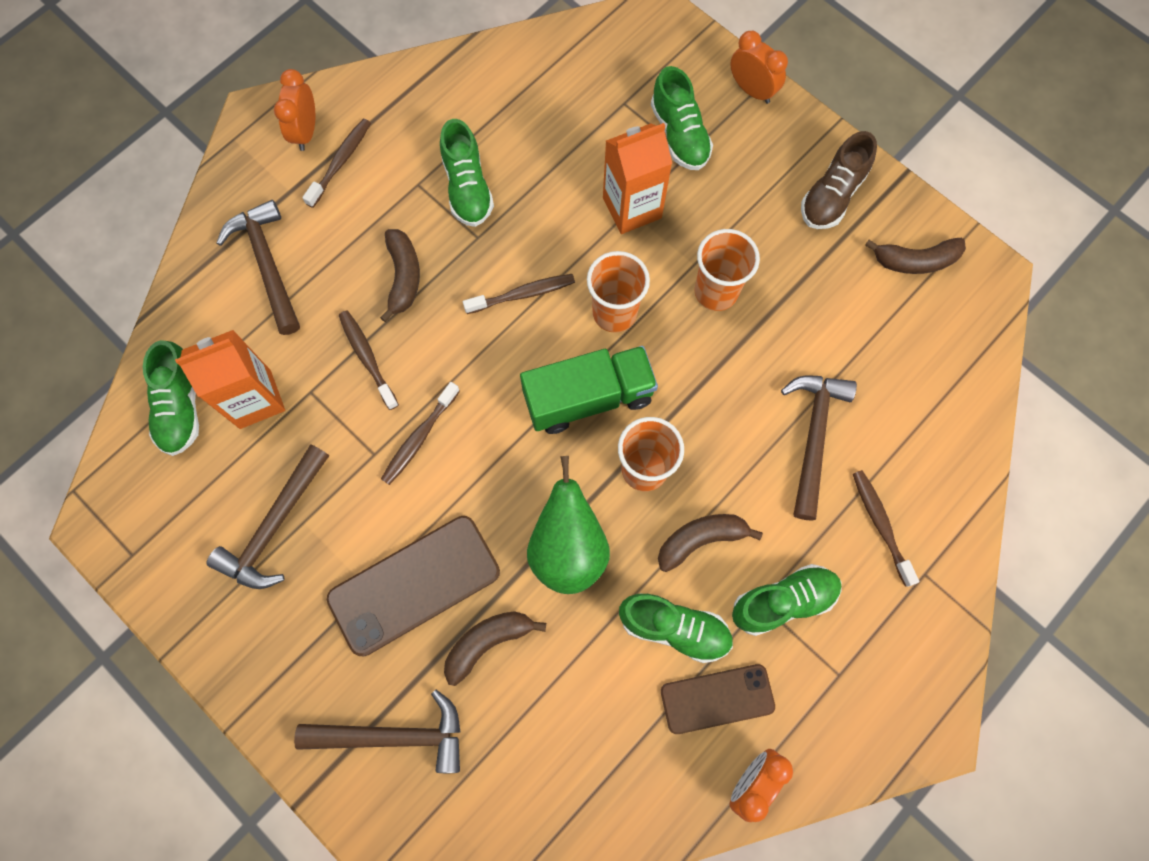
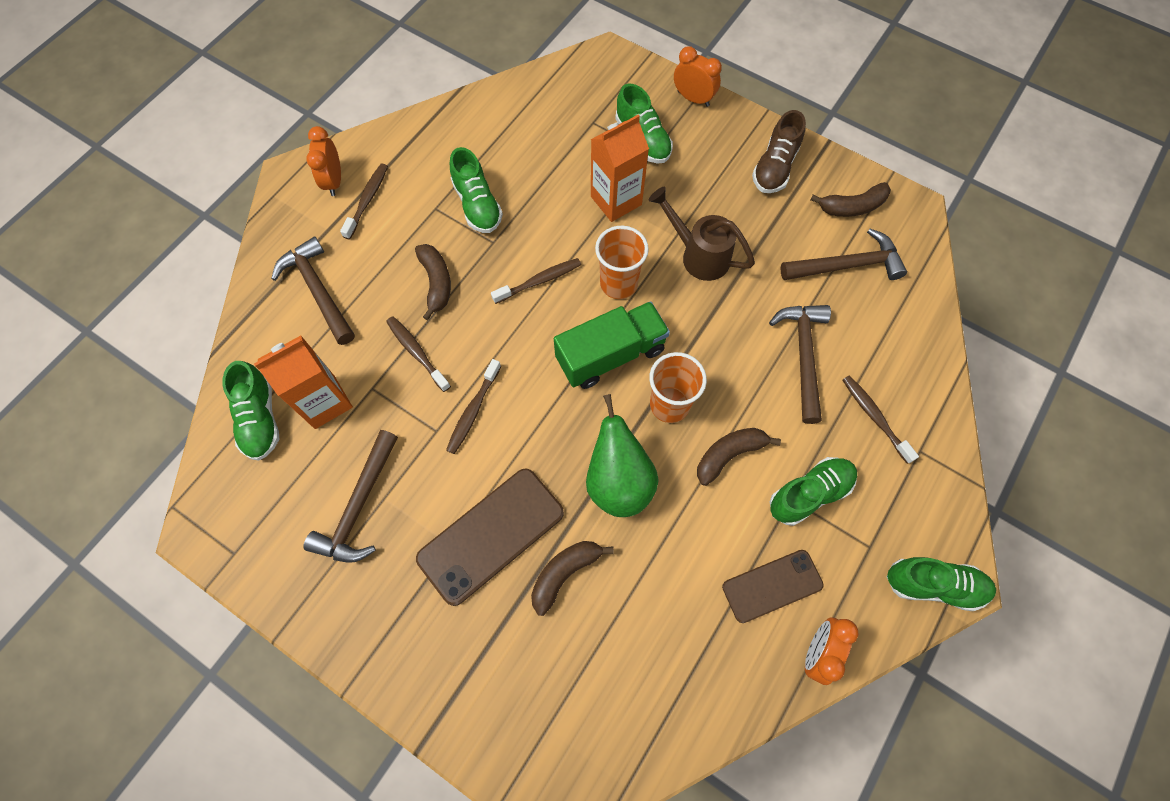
camera: 10 degrees left, 5 degrees down
brown hammer [294,690,461,773] -> brown hammer moved to [780,229,907,280]
green shoe [619,593,733,663] -> green shoe moved to [887,557,996,611]
orange cup [695,229,760,311] -> brown watering can [648,187,755,281]

